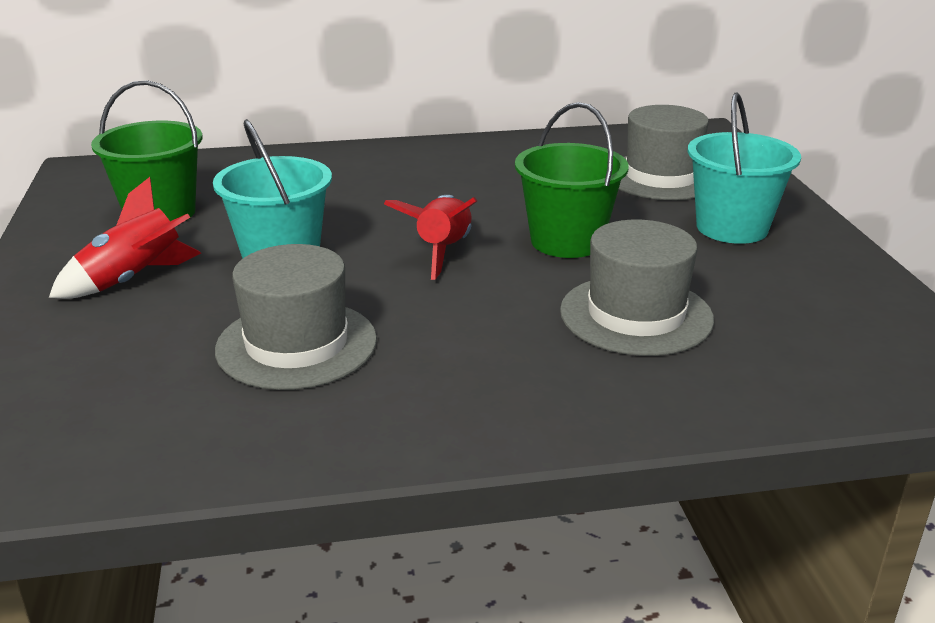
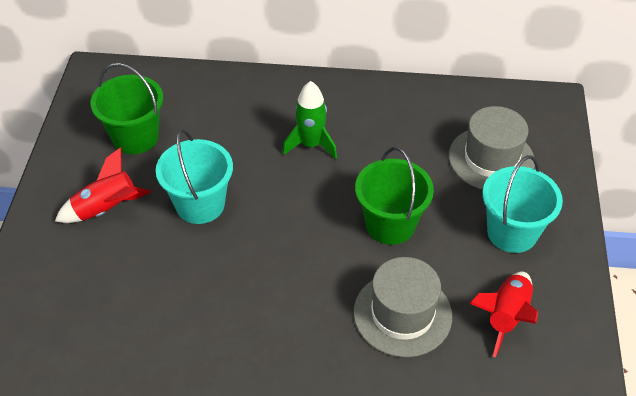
camera: 15 degrees right, 20 degrees up
grey hat [215,244,377,390] -> none
red rocket [384,195,477,280] -> red rocket moved to [469,272,538,358]
none -> green rocket [282,81,337,159]

